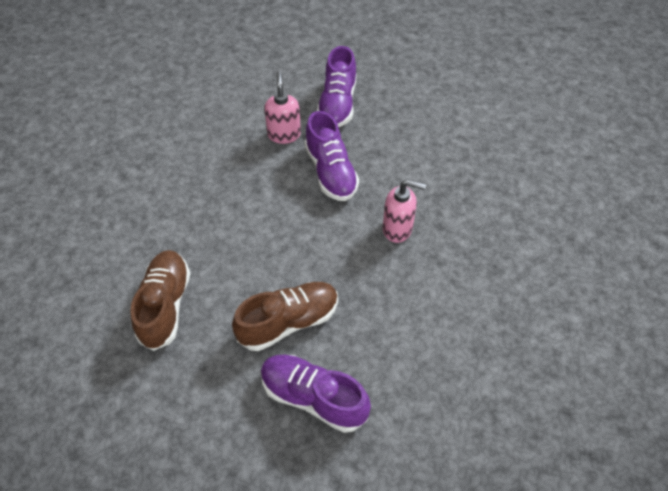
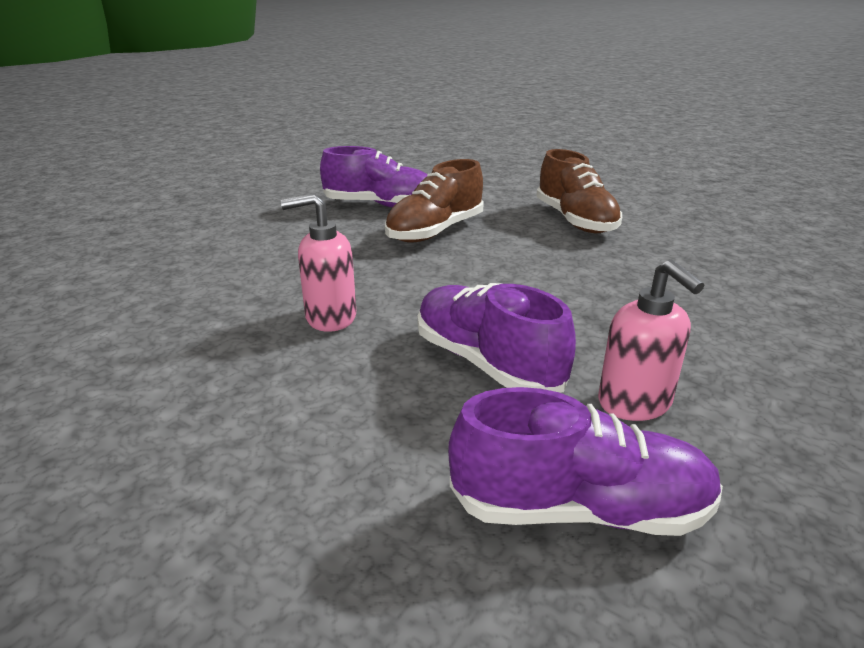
camera: 160 degrees right, 25 degrees down
purple shoe [317,46,357,127] -> purple shoe turned 105 degrees clockwise [448,387,723,536]

